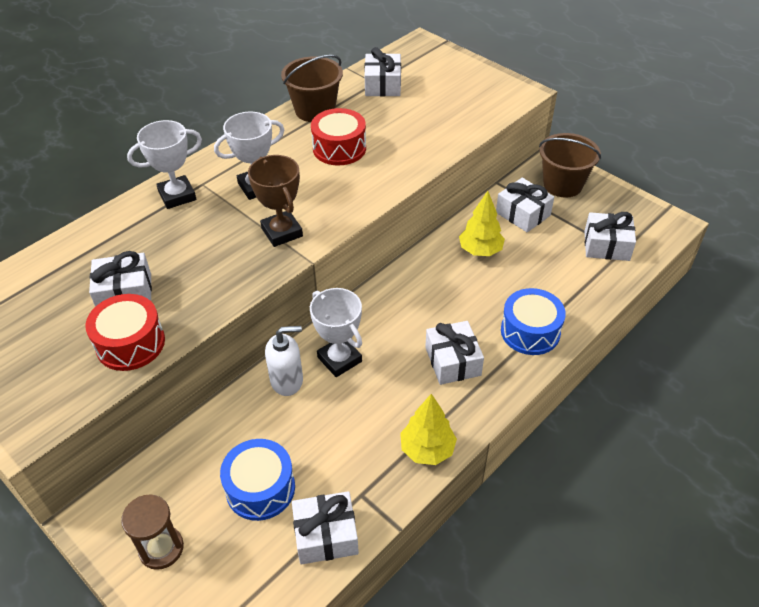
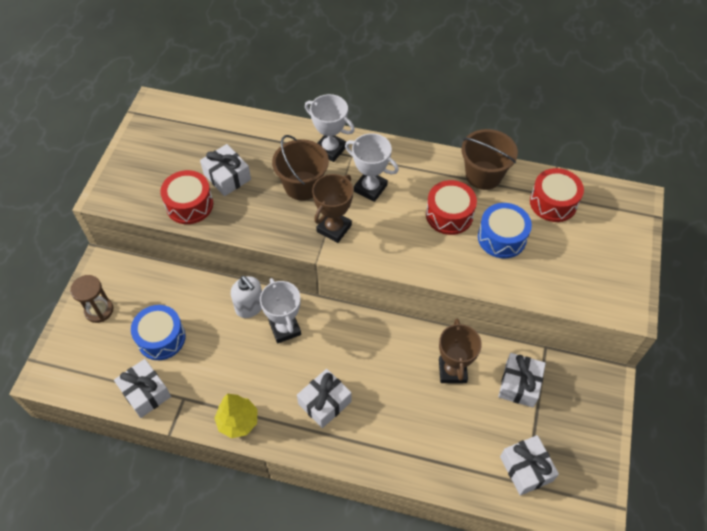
camera: 60 degrees right, 10 degrees up
white trophy [310,288,362,377] -> white trophy turned 45 degrees counterclockwise [260,278,301,343]
white gift [364,47,401,96] -> red drum [530,168,584,222]
yellow tree [459,191,505,256] -> brown trophy [439,319,482,383]
blue drum [501,288,566,355] -> blue drum moved to [478,203,532,258]
brown bucket [539,133,601,197] -> brown bucket moved to [272,135,329,201]

